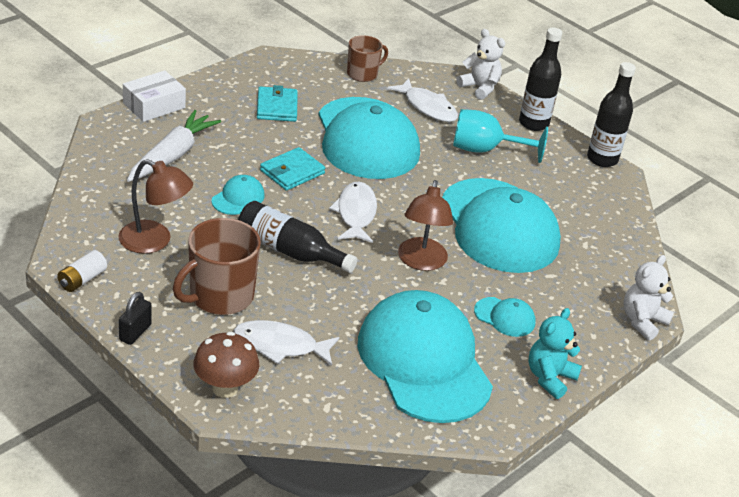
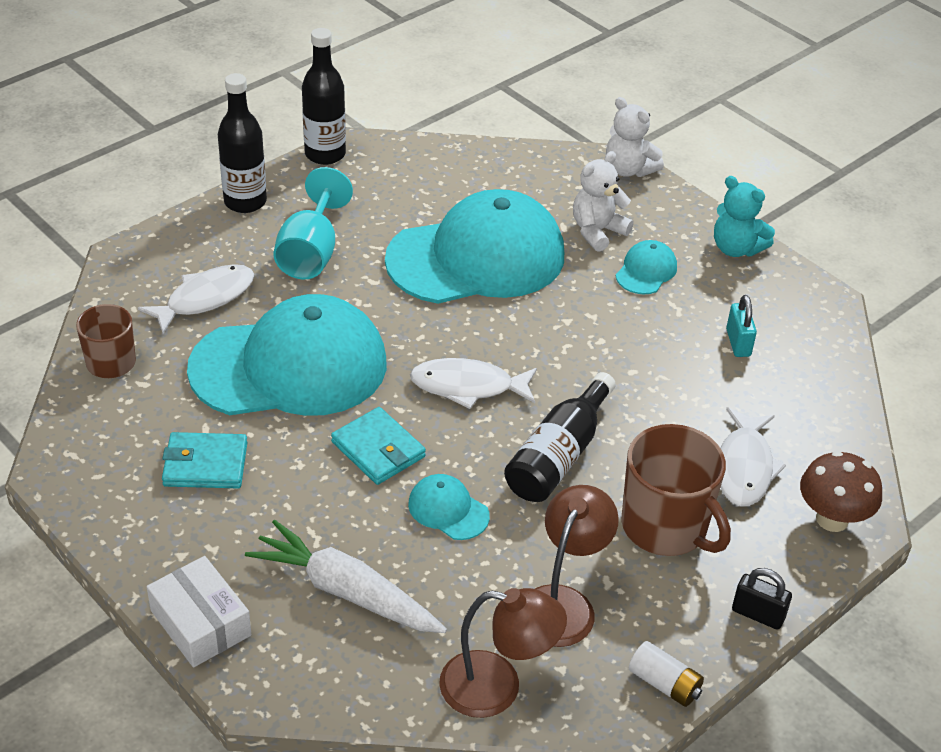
camera: 85 degrees left, 5 degrees up
turquoise cap [358,290,493,423] -> turquoise padlock [726,295,757,357]
brown lamp [398,180,453,271] -> brown lamp moved to [439,588,567,718]
white teddy bear [457,29,505,100] -> white teddy bear moved to [573,151,634,252]

